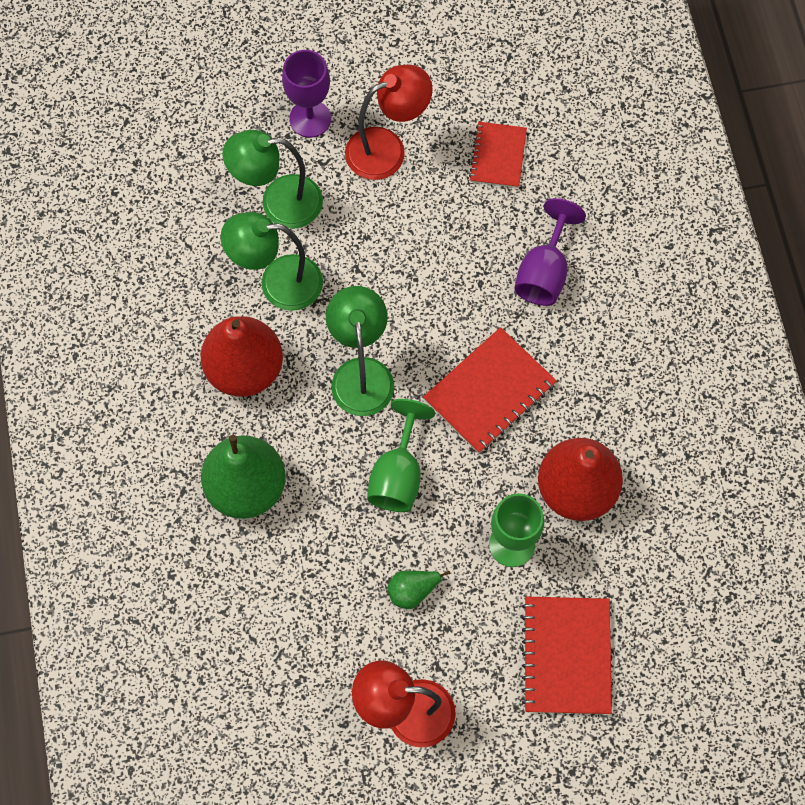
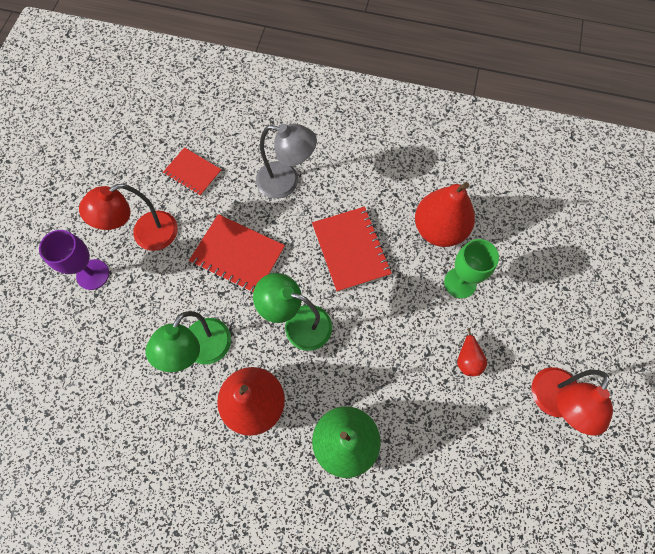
camera: 65 degrees left, 0 degrees up
green lamp [222,130,323,229] -> none
red lamp [345,64,432,180] -> red lamp turned 120 degrees counterclockwise [79,184,178,251]
green goblet [367,399,435,512] -> none
green pear [387,571,450,609] -> red pear [457,328,487,376]
purple goblet [514,198,586,306] -> grey lamp [256,124,317,199]
red notebook [522,596,612,714] -> red notebook moved to [189,214,285,294]

